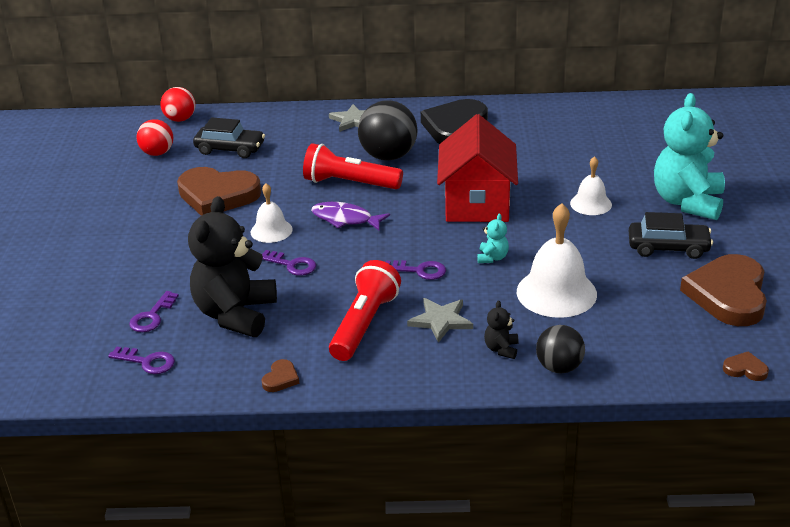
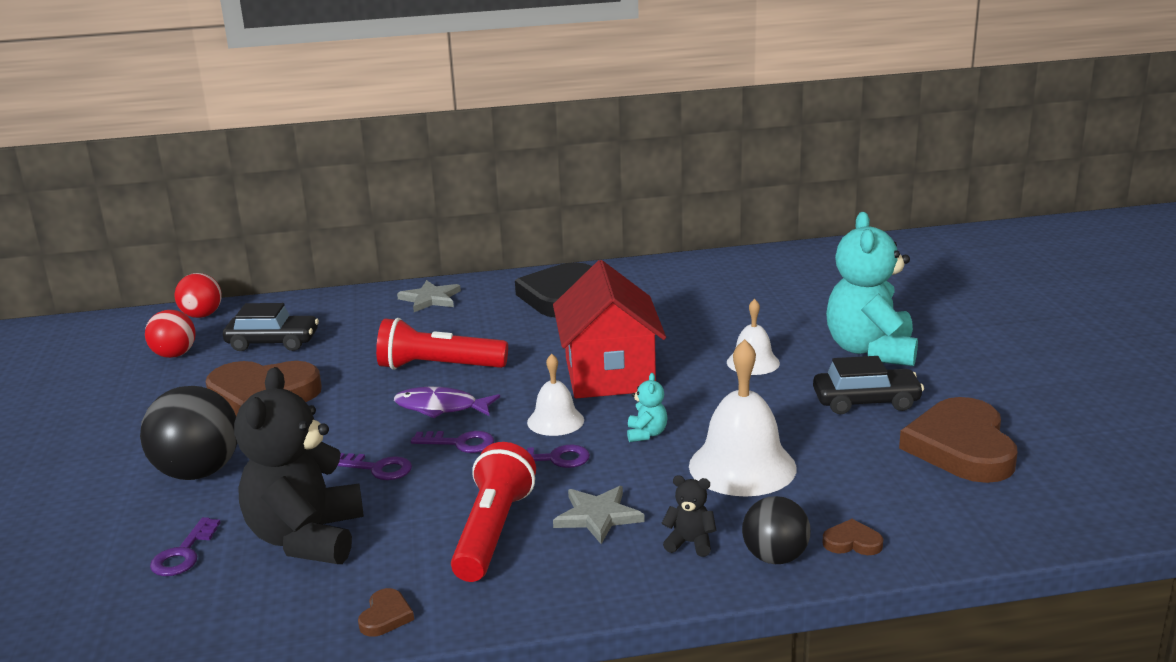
camera: 10 degrees left, 10 degrees down
purple key [108,347,175,374] -> purple key moved to [411,431,494,453]
white bell [250,183,293,243] -> white bell moved to [527,354,584,436]
black ball [358,101,418,160] -> black ball moved to [140,386,238,480]
black teddy bear [484,301,519,359] -> black teddy bear turned 105 degrees clockwise [662,476,716,557]
brown heart [723,351,769,381] -> brown heart moved to [822,519,883,555]

